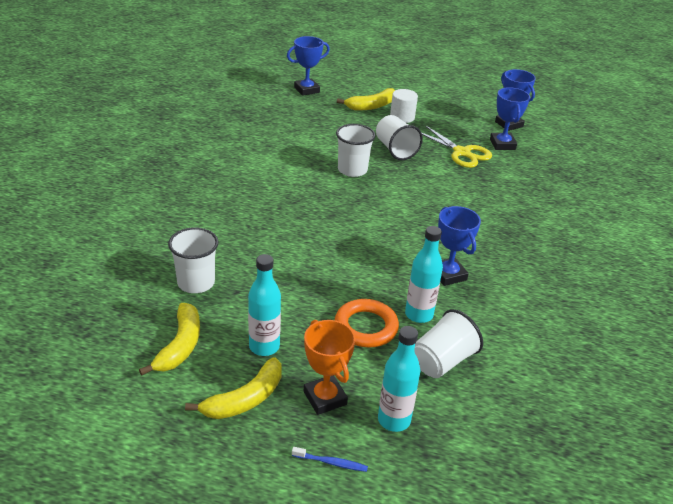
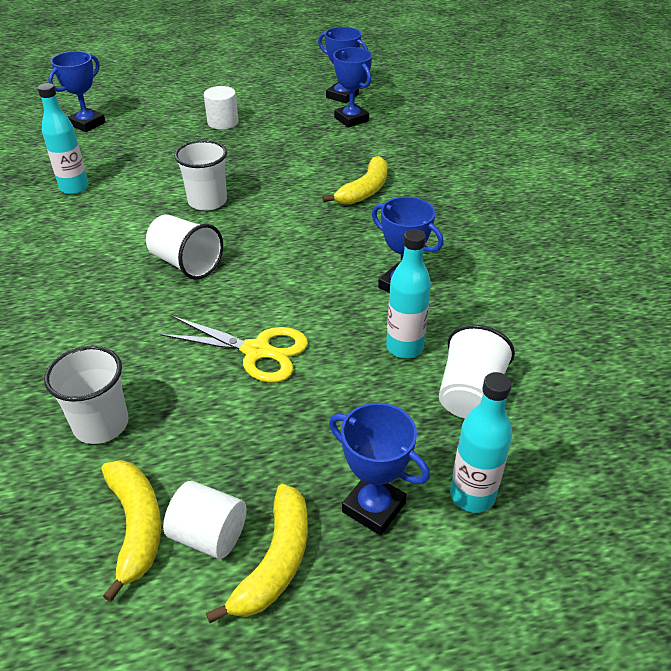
camera: 25 degrees left, 5 degrees up
turquoise bottle [248,254,281,356] -> turquoise bottle moved to [37,83,89,194]
blue toothbrush [292,447,368,472] -> none
orange trophy [304,320,356,415] -> blue trophy [329,403,430,535]
orange ring [335,299,399,348] -> none
yellow banana [337,88,395,111] -> yellow banana moved to [322,156,388,205]
white cup [376,115,423,160] -> white cup moved to [146,215,223,280]
yellow scissors [422,125,492,168] -> yellow scissors moved to [160,316,308,383]
none -> white cylinder [163,481,247,559]

